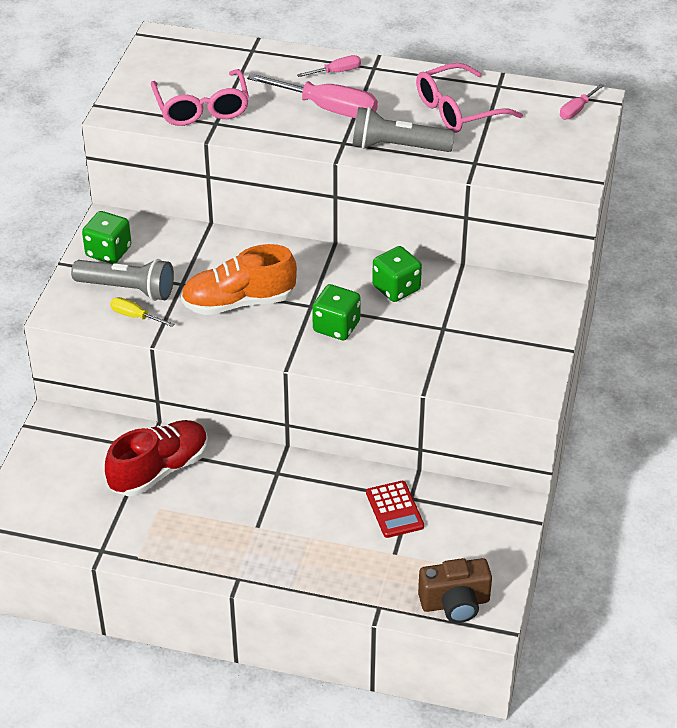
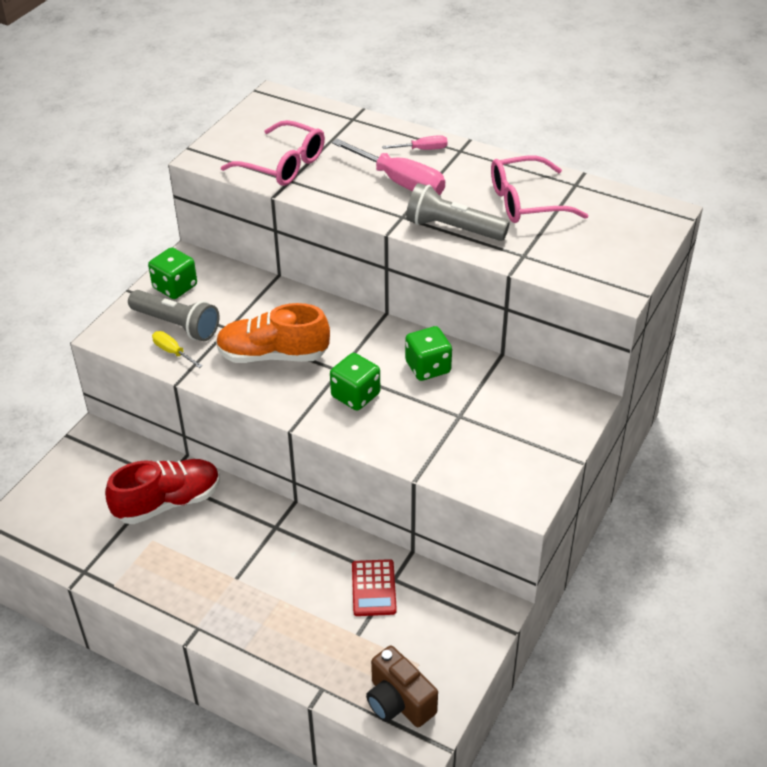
camera: 15 degrees right, 0 degrees up
pink glasses [151,69,249,126] -> pink glasses turned 60 degrees counterclockwise [221,120,325,186]
brown camera [418,558,492,623] -> brown camera turned 45 degrees clockwise [366,646,438,727]
pink screwdriver [560,84,604,120] -> none

